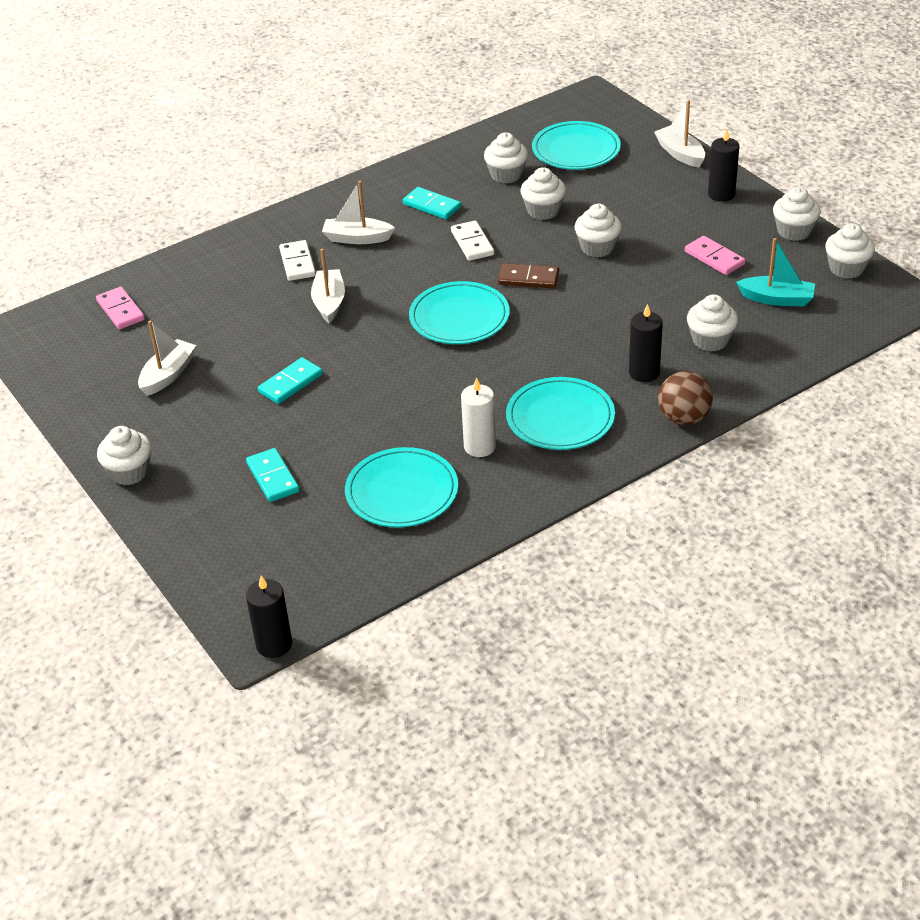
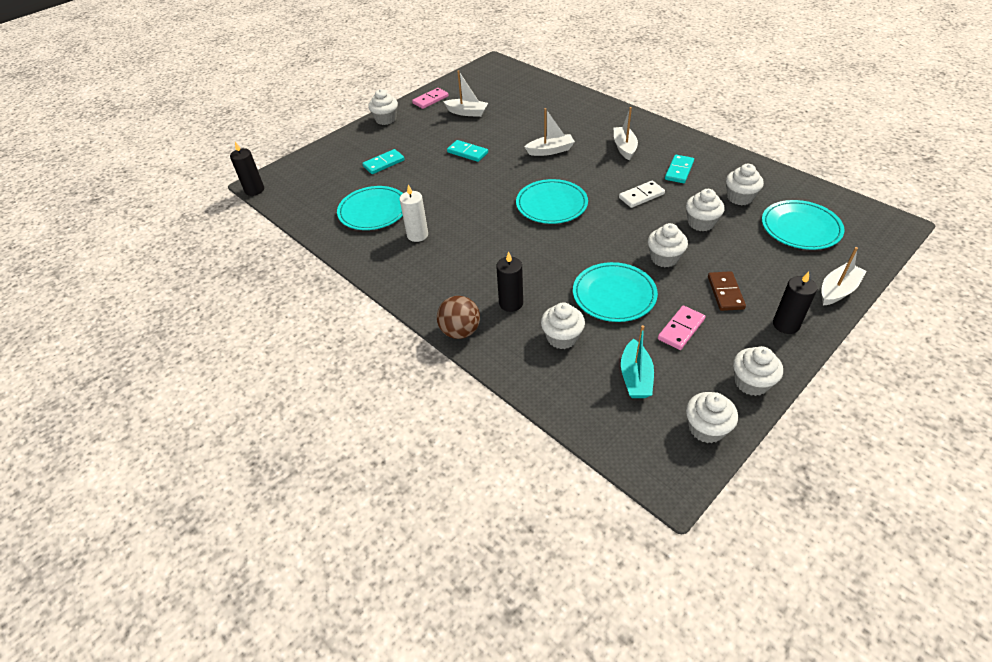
camera: 80 degrees right, 5 degrees up
pink domino [96,287,145,329] -> pink domino moved to [412,88,449,109]
white domino [279,240,316,281] -> none
brown domino [498,263,559,288] -> brown domino moved to [708,271,746,311]
turquoise plate [506,377,615,450] -> turquoise plate moved to [573,262,658,322]

